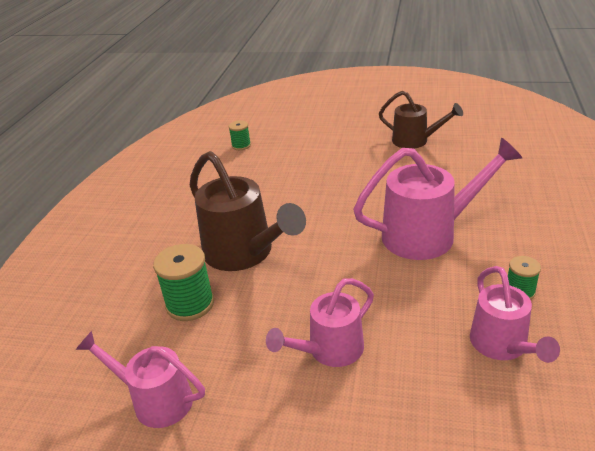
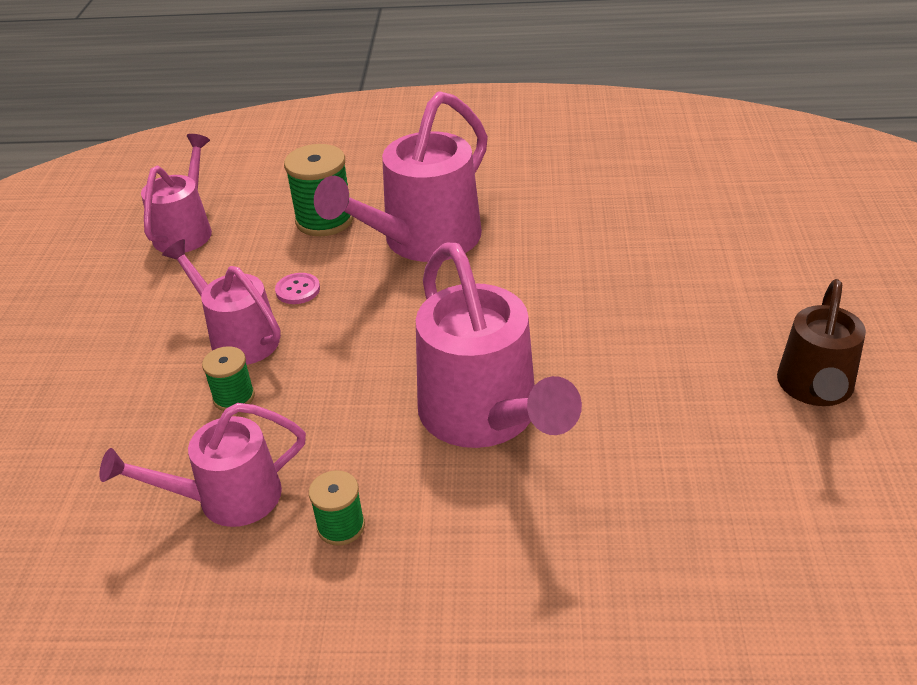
camera: 80 degrees right, 5 degrees up
brown watering can [190,151,306,271] -> pink watering can [314,91,488,262]
green spool [228,120,251,150] -> green spool moved to [202,346,255,411]
none -> pink button [275,273,320,304]

